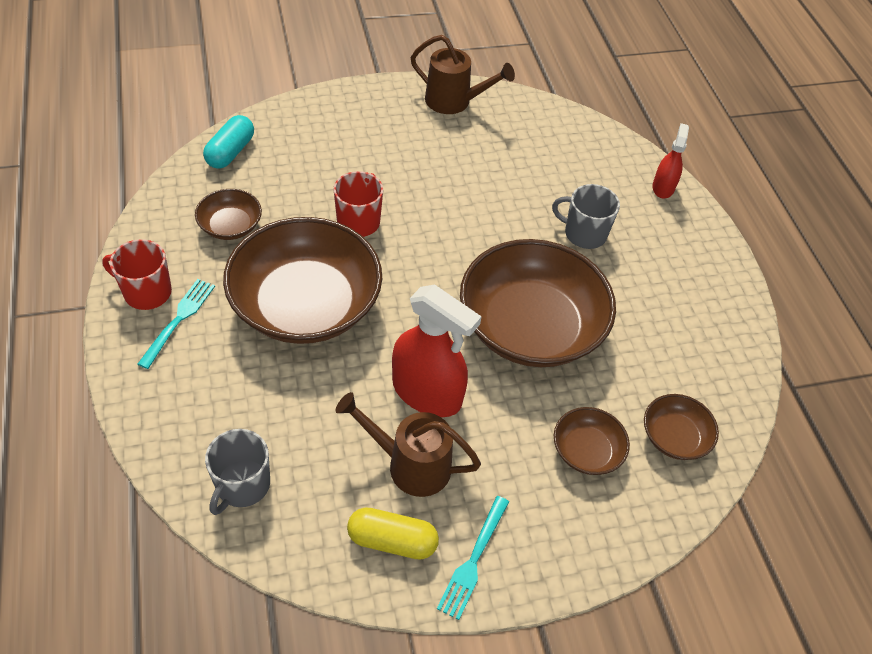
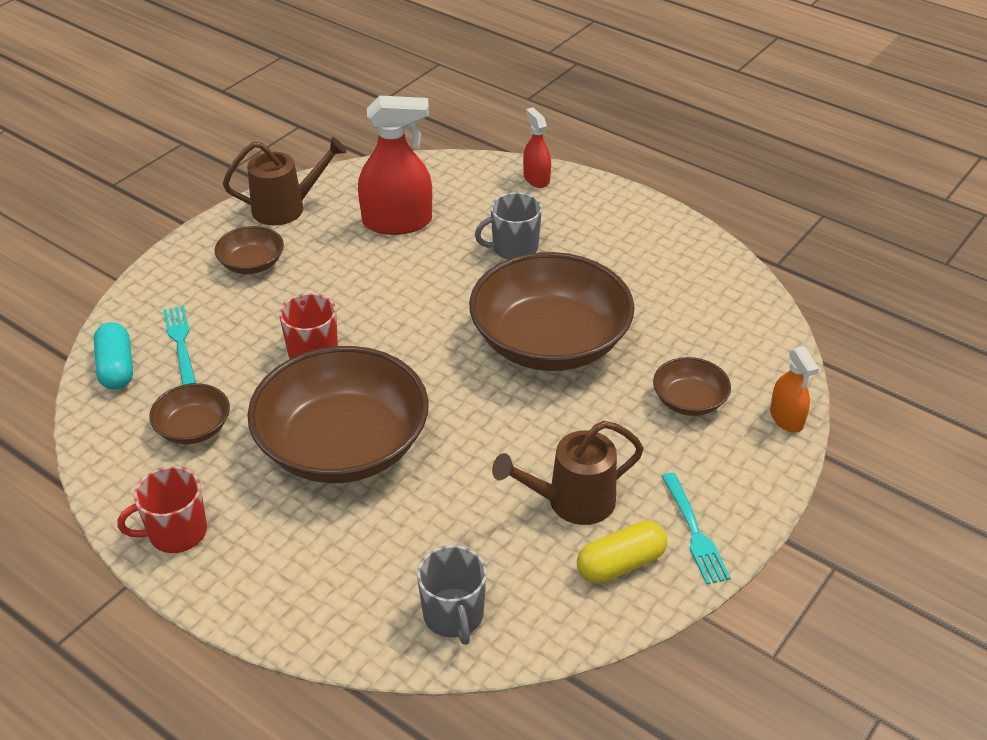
camera: 35 degrees left, 10 degrees down
turquoise fork [138,279,215,369] -> turquoise fork moved to [163,306,196,385]
red spray bottle [392,285,482,417] -> red spray bottle moved to [358,96,432,235]
brown bowl [644,394,719,460] -> brown bowl moved to [215,226,284,274]
none -> orange spray bottle [770,346,819,433]

